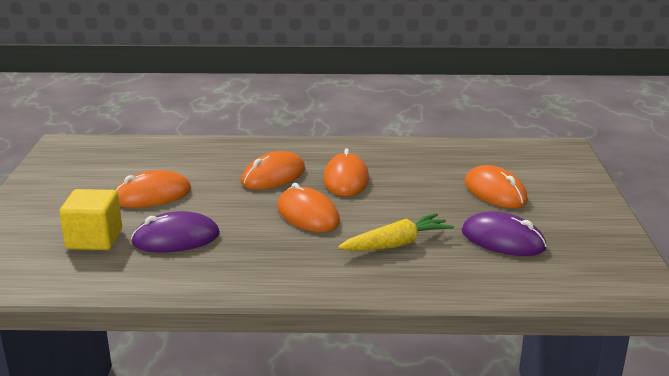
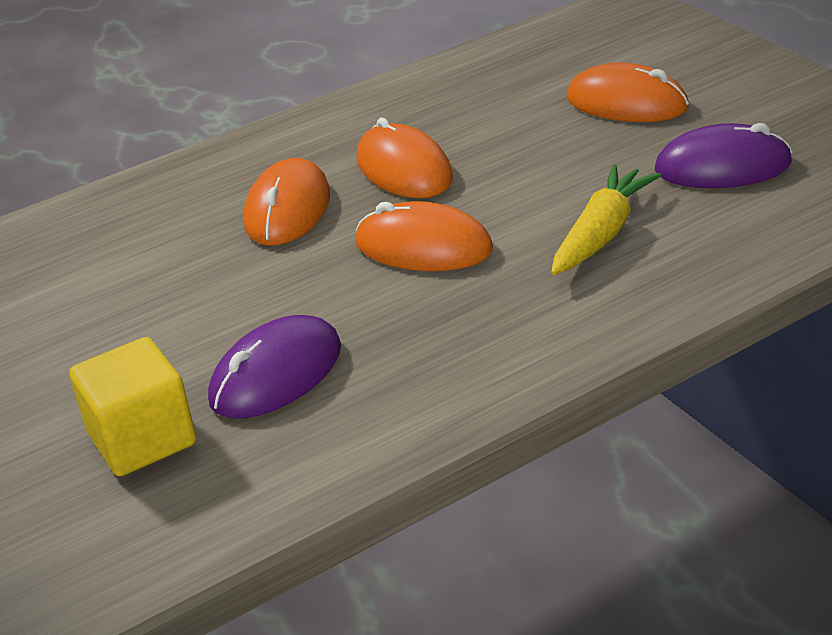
camera: 30 degrees left, 10 degrees up
orange mouse [115,170,191,208] -> none

